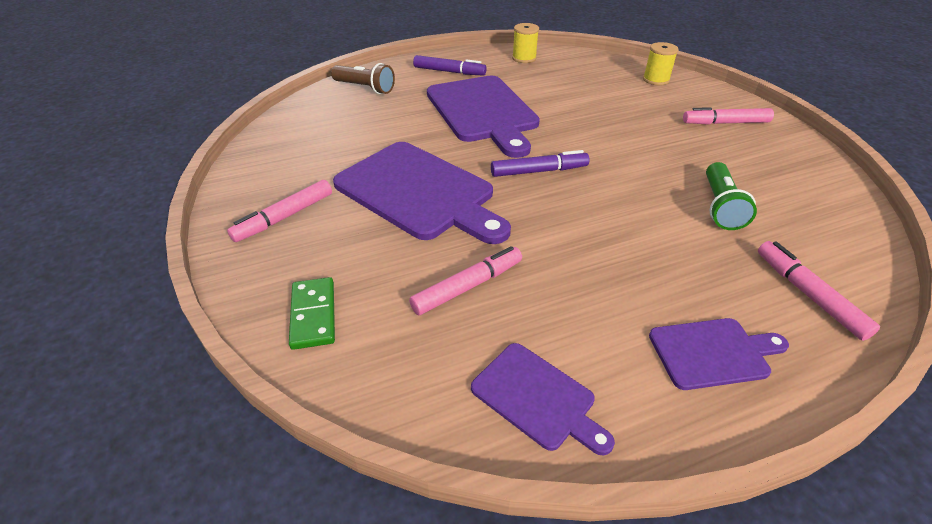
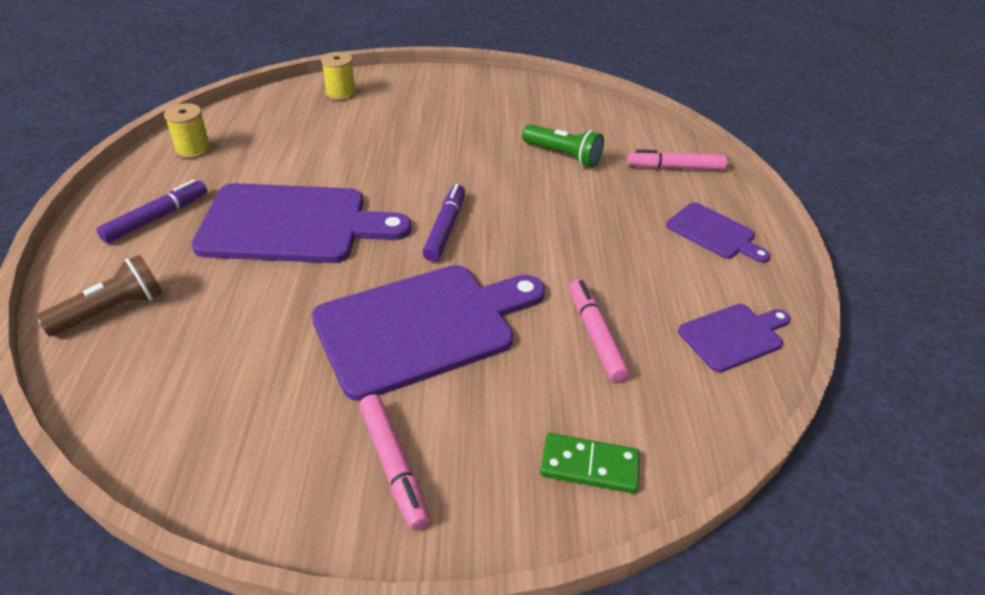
camera: 70 degrees left, 0 degrees up
purple cutting board [649,318,789,390] -> purple cutting board turned 120 degrees clockwise [666,202,771,263]
pink marker [683,107,774,125] -> none

